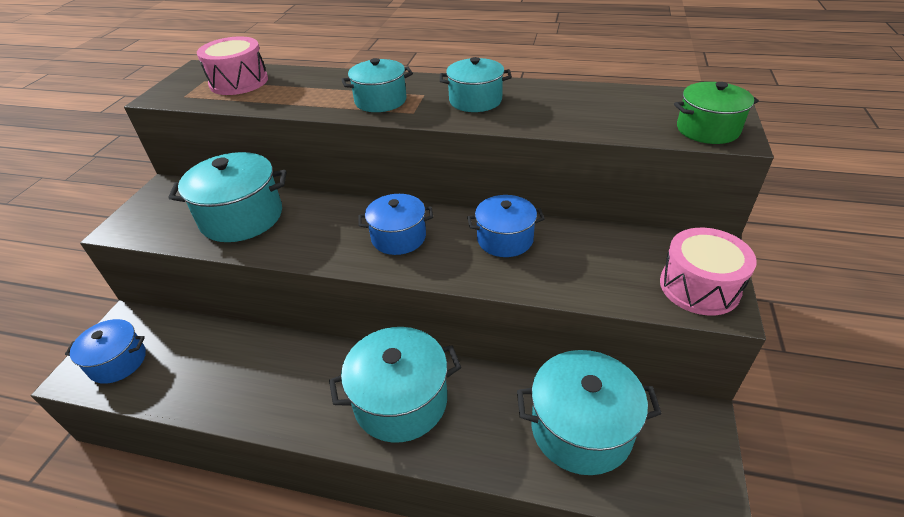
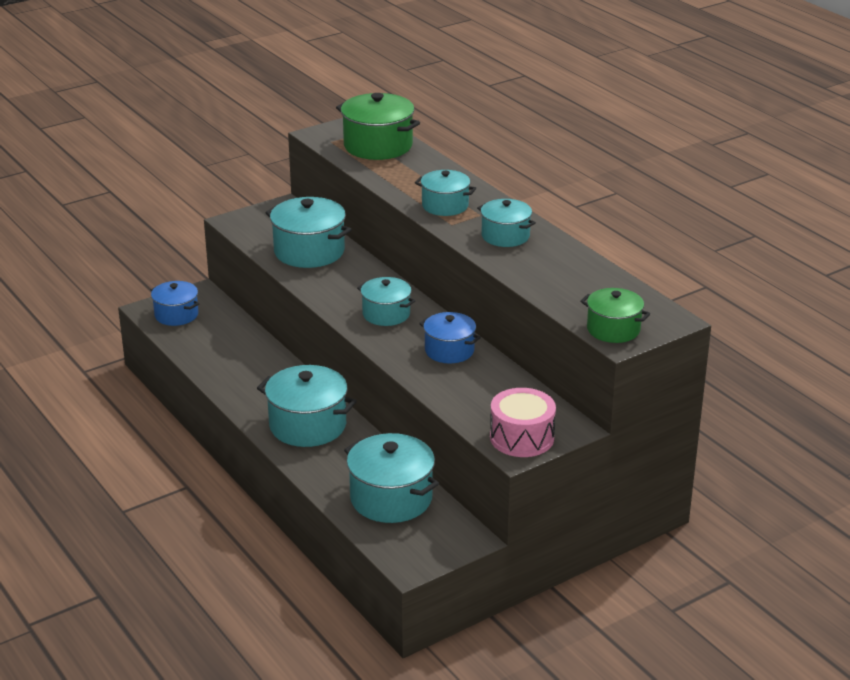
camera: 40 degrees right, 10 degrees down
pink drum [197,36,268,95] -> green pot [336,93,420,160]
blue pot [359,194,433,255] -> turquoise pot [357,277,416,326]

